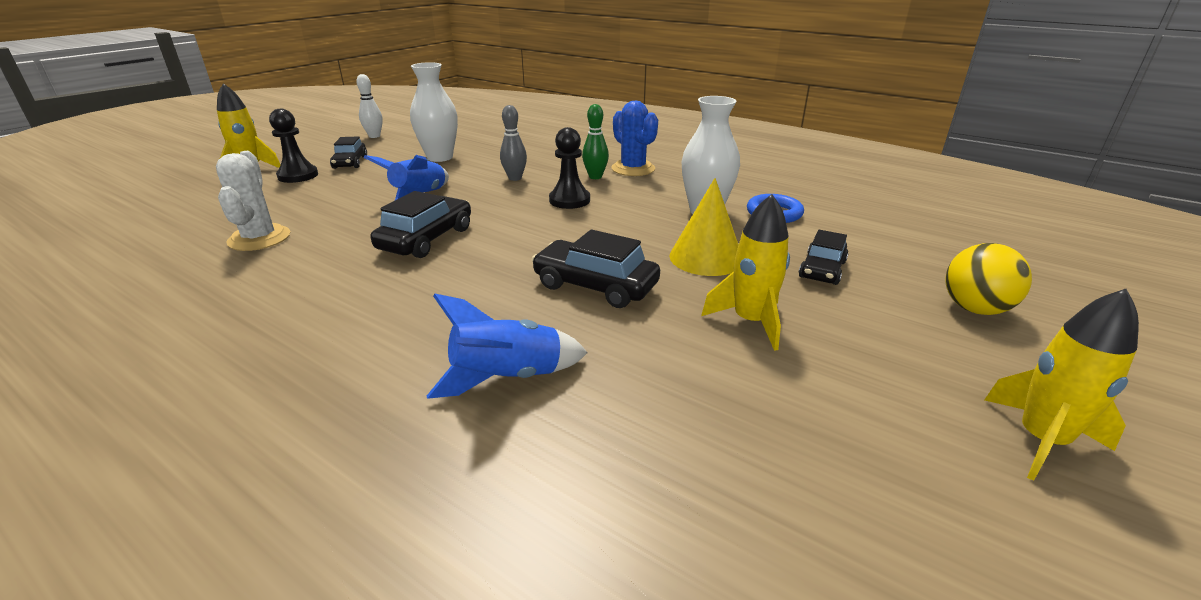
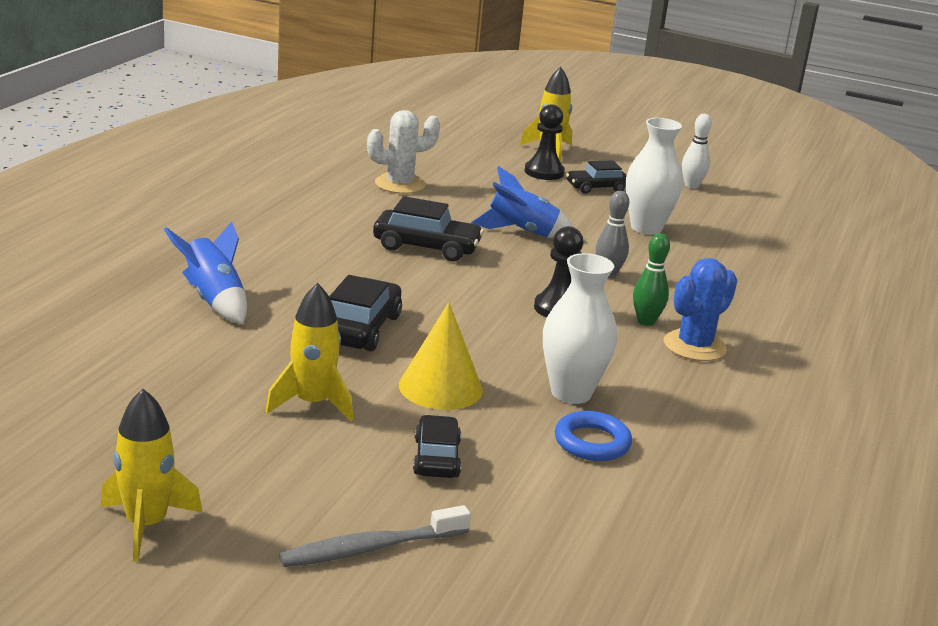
camera: 75 degrees right, 5 degrees down
black car [799,230,849,285] -> black car turned 75 degrees clockwise [413,415,461,478]
yellow ball [945,243,1032,315] -> grey toothbrush [279,505,471,567]

